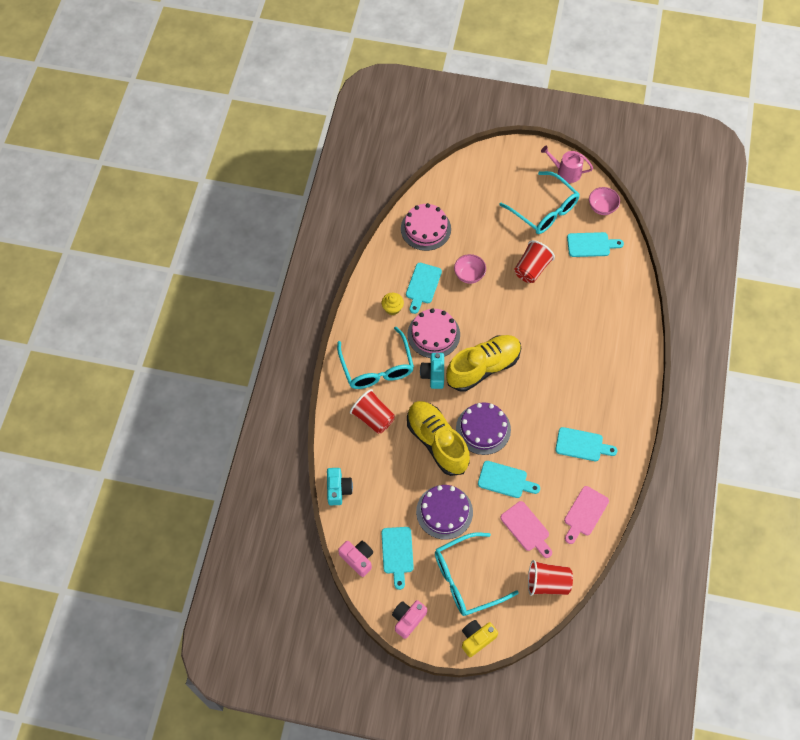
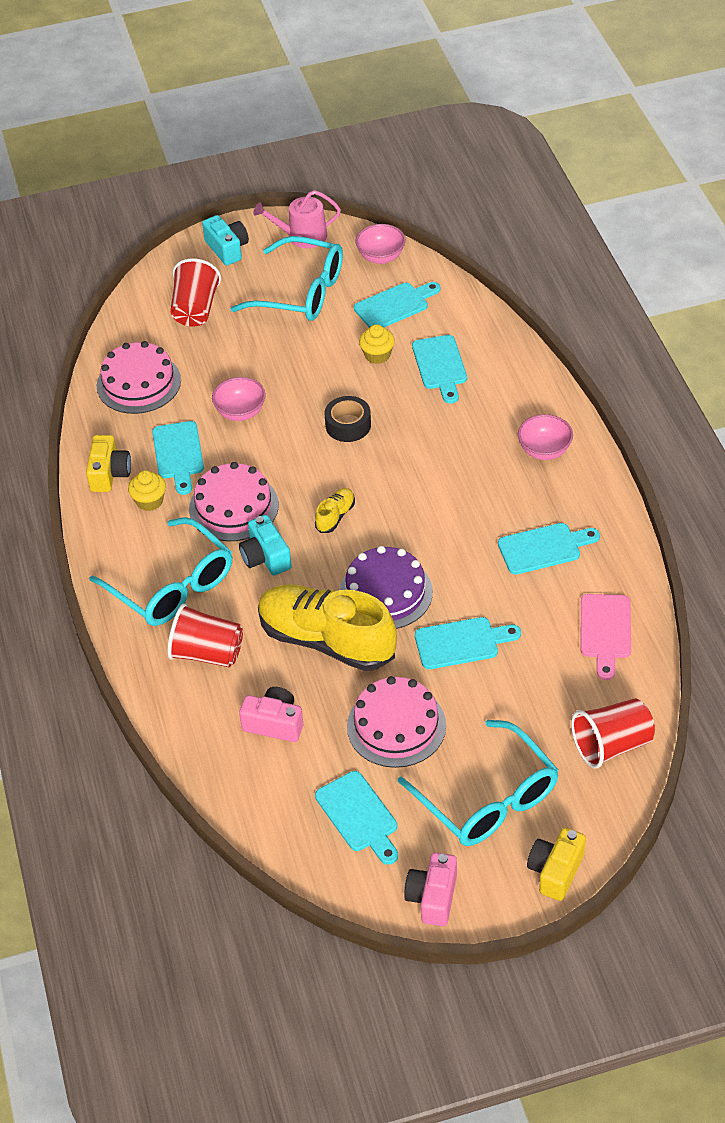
camera: 25 degrees left, 15 degrees down
turquoise camera [327,468,353,505] -> turquoise camera moved to [202,215,249,266]
pink camera [338,541,373,577] -> pink camera moved to [239,687,303,742]
purple cake [416,485,473,540] -> pink cake [347,676,446,768]
turquoise glasses [435,532,519,616] -> turquoise glasses turned 75 degrees counterclockwise [397,720,559,846]
yellow shoe [446,335,521,392] -> yellow shoe [315,488,355,533], size x0.42
pink cutting board [500,501,552,558] -> none
red cup [514,240,555,283] -> red cup moved to [170,258,221,326]
none -> yellow camera [86,435,131,492]
none -> black tape [325,396,371,442]
none -> yellow cupcake [359,324,395,364]
none -> turquoise cutting board [412,335,467,404]
none -> pink bowl [518,414,573,460]

